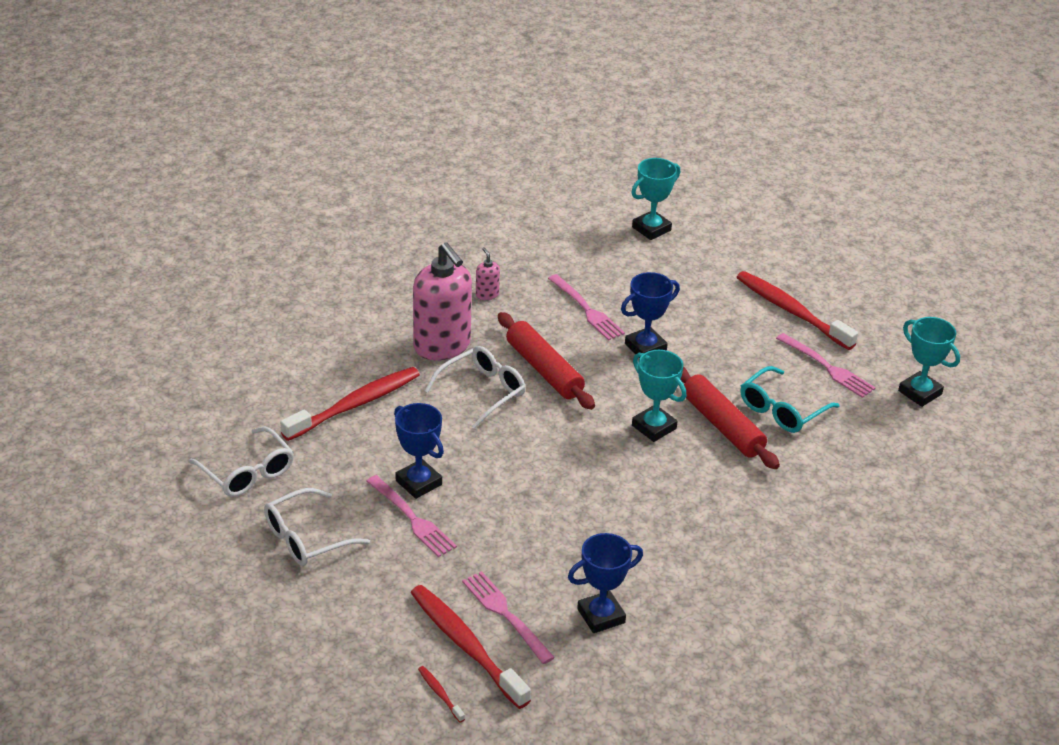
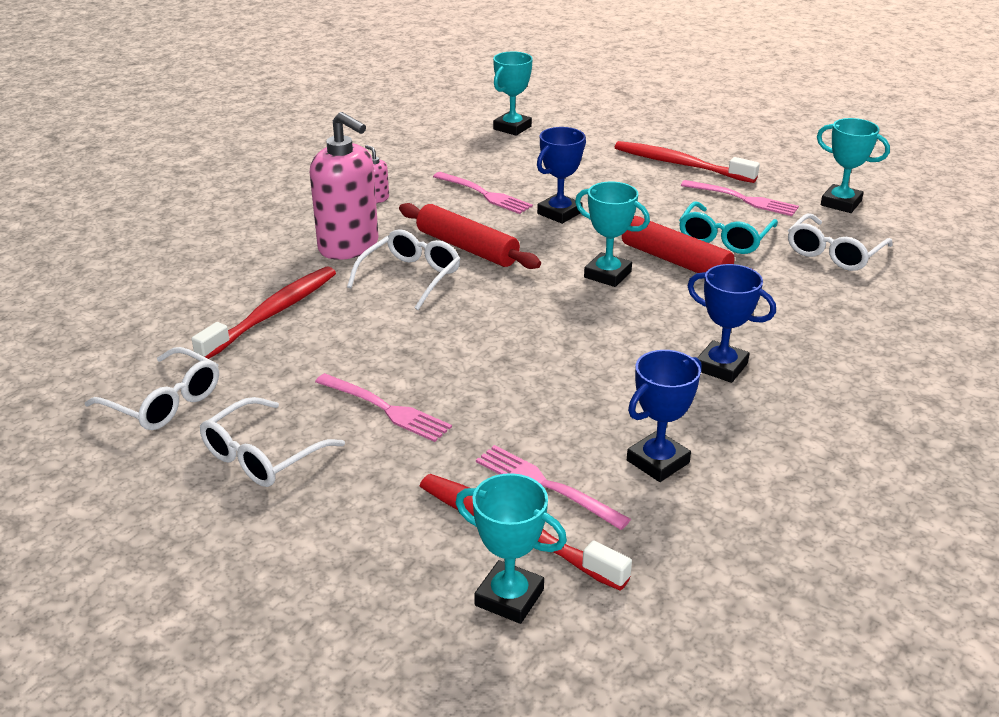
camera: 15 degrees left, 5 degrees down
blue trophy [394,403,444,499] -> blue trophy moved to [687,264,776,383]
red toothbrush [418,666,465,722] -> turquoise trophy [456,473,567,624]
none -> white glasses [788,213,893,271]

